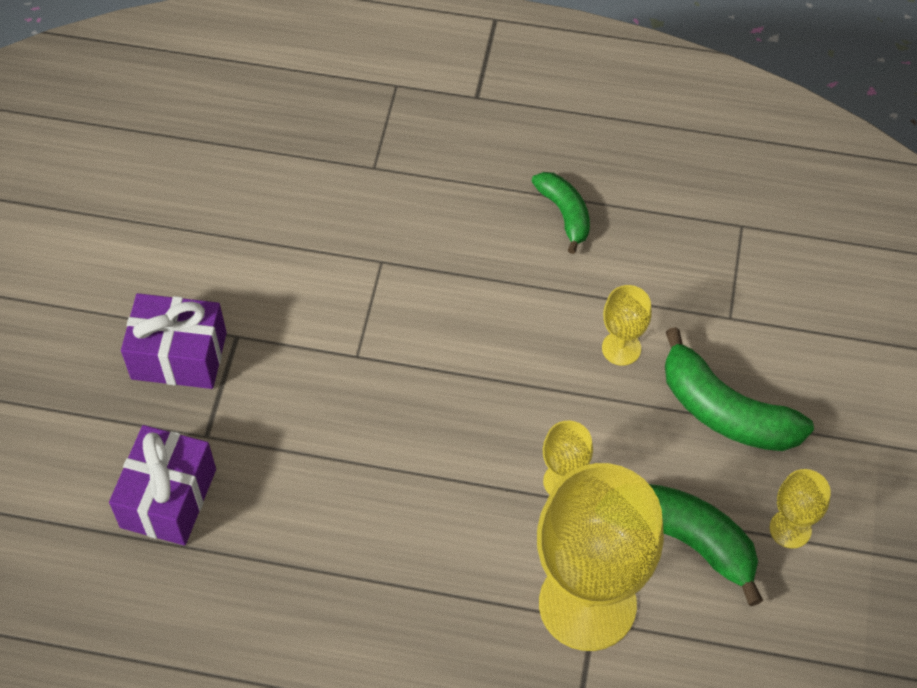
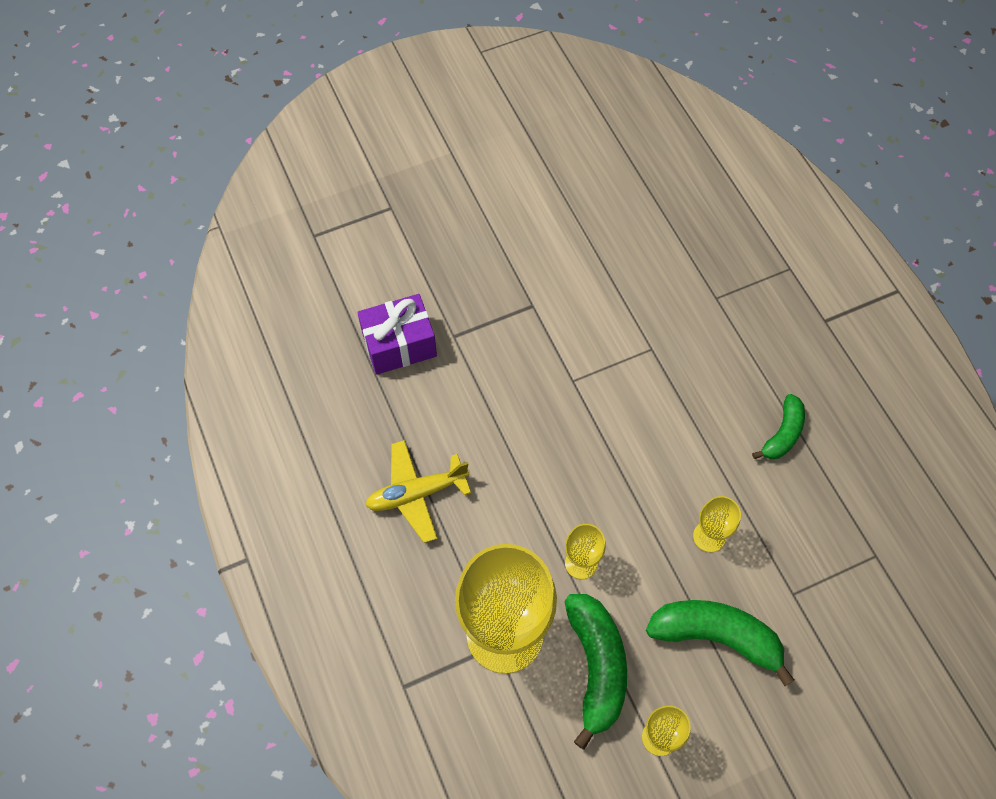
camera: 55 degrees right, 5 degrees up
purple gift [121,293,227,389] -> none
green banana [665,327,814,451] -> green banana turned 105 degrees clockwise [646,600,794,686]
none -> yellow plane [365,440,471,543]

